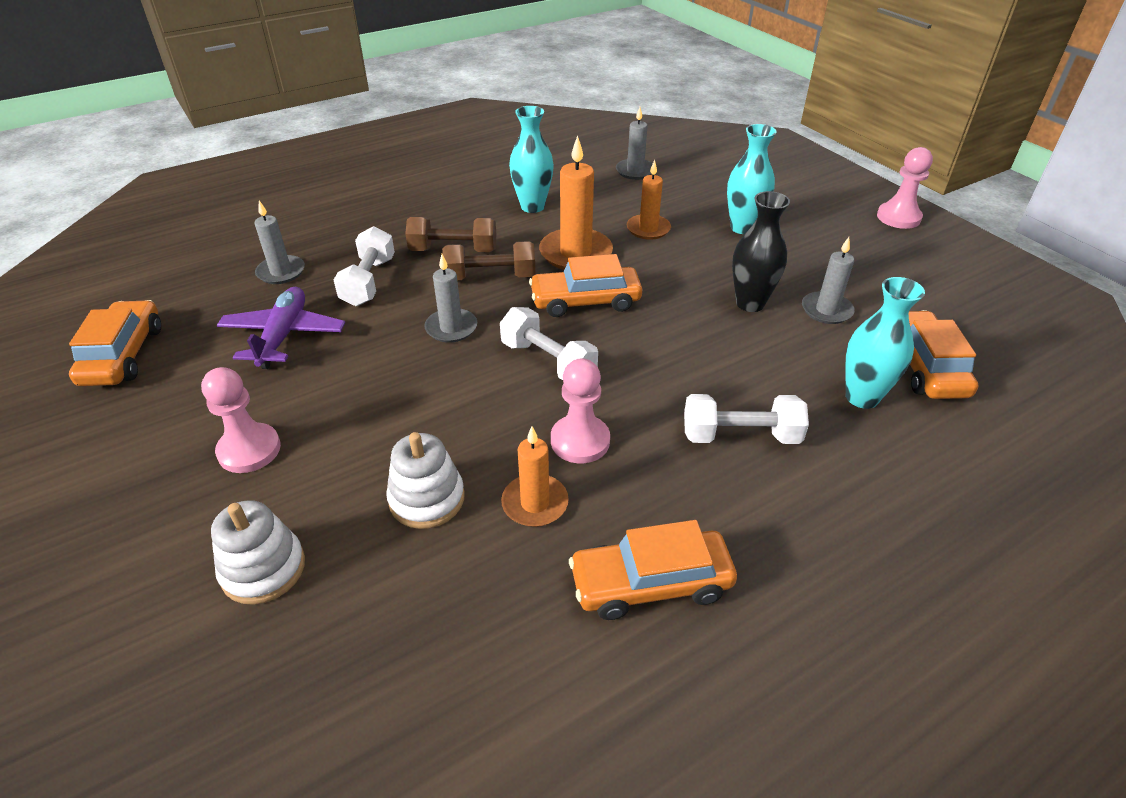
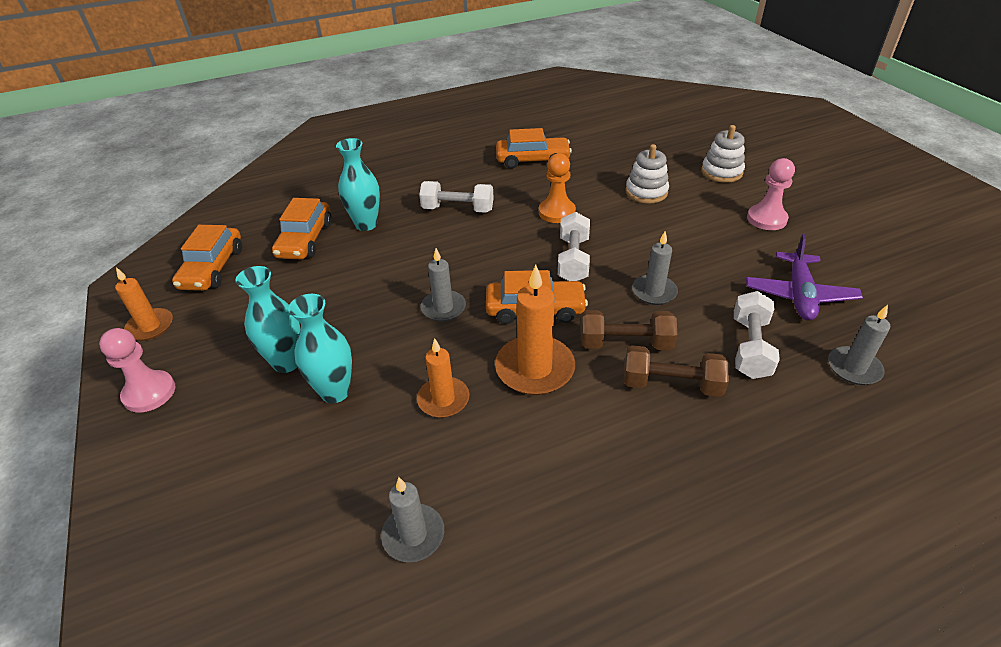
camera: 170 degrees left, 0 degrees up
orange car [69,300,161,386] -> orange car moved to [172,225,242,291]
white dumbbell [500,307,598,380] -> white dumbbell turned 45 degrees clockwise [558,212,590,281]
orange candle [501,426,569,527] -> orange candle moved to [115,267,173,341]
turquoise vase [509,106,554,213] -> turquoise vase moved to [235,266,301,373]
pink pawn [551,358,610,463] -> orange pawn [539,153,576,223]
black vase [732,191,790,312] -> none
grey candle [802,237,855,324] -> grey candle moved to [420,248,466,322]

